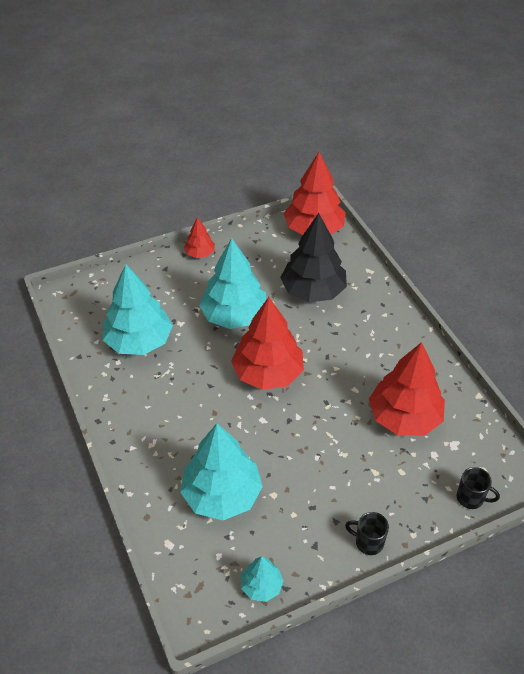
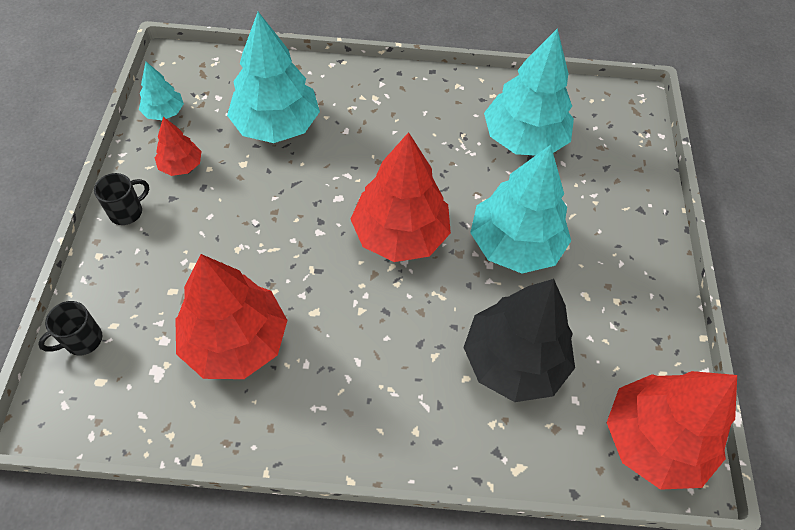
camera: 115 degrees right, 10 degrees up
red tree [184,217,215,258] -> red tree moved to [155,117,202,176]

